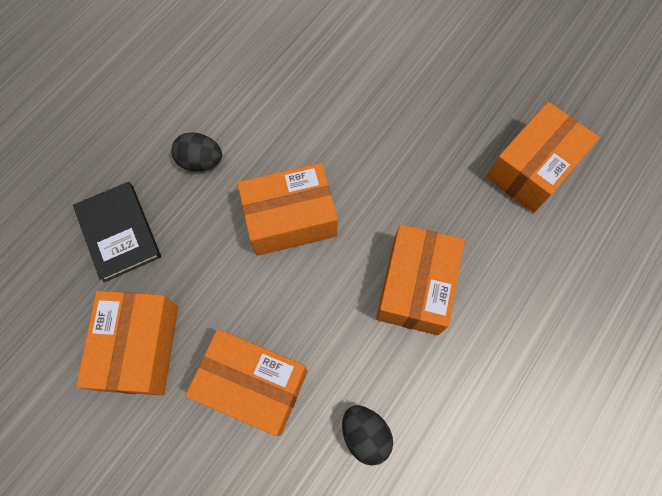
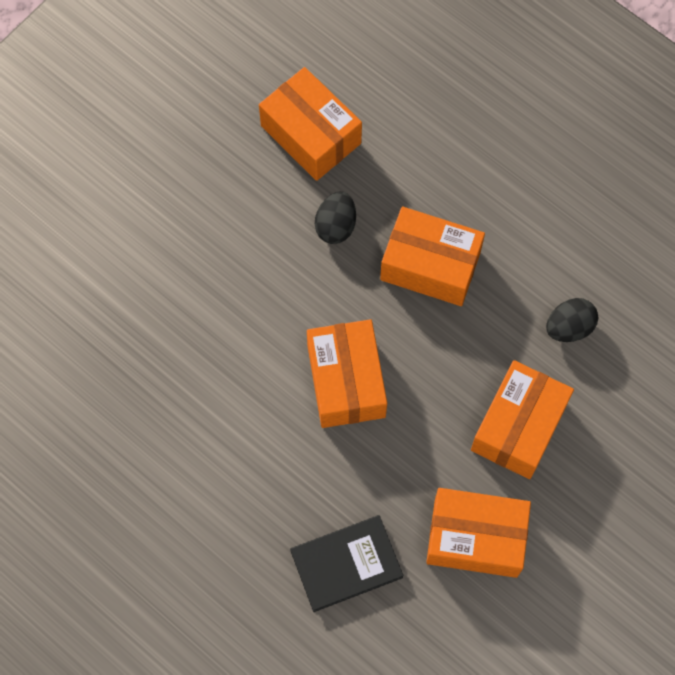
camera: 85 degrees left, 0 degrees up
black egg [171,132,222,172] -> black egg moved to [315,191,356,244]

